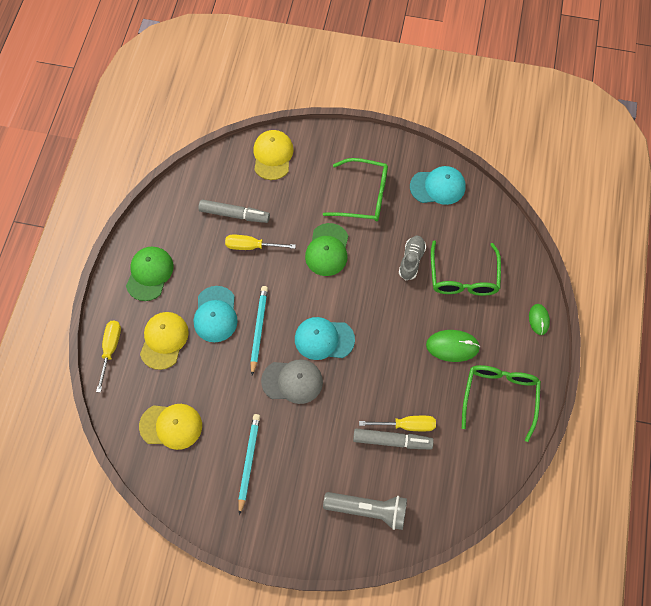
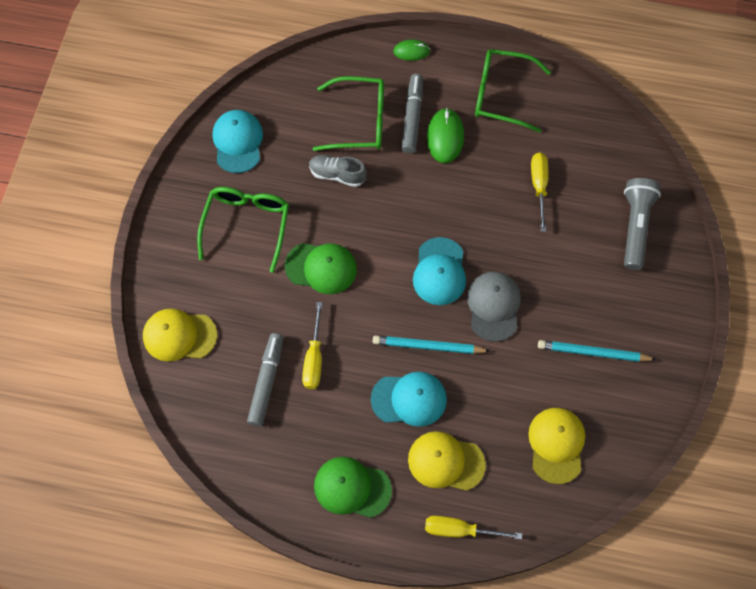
camera: 90 degrees left, 0 degrees up
grey marker [353,429,434,450] -> grey marker moved to [401,74,423,153]

